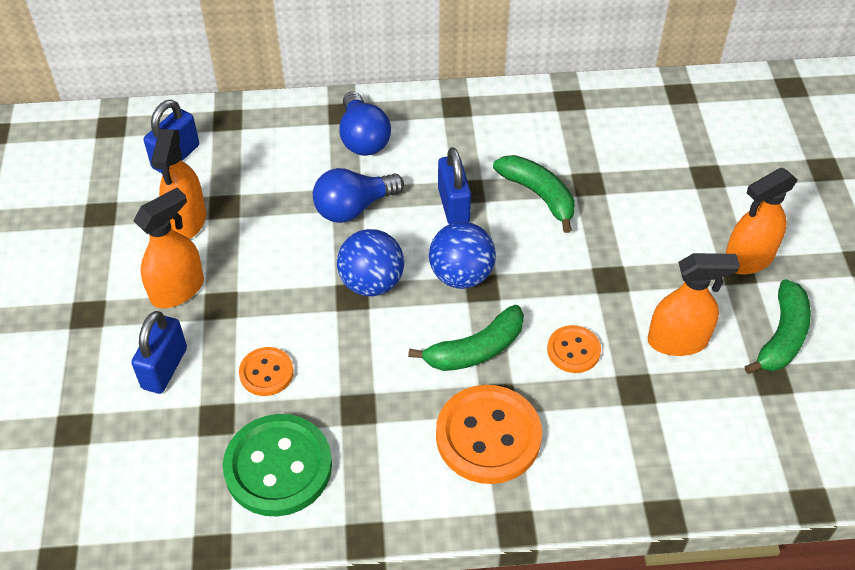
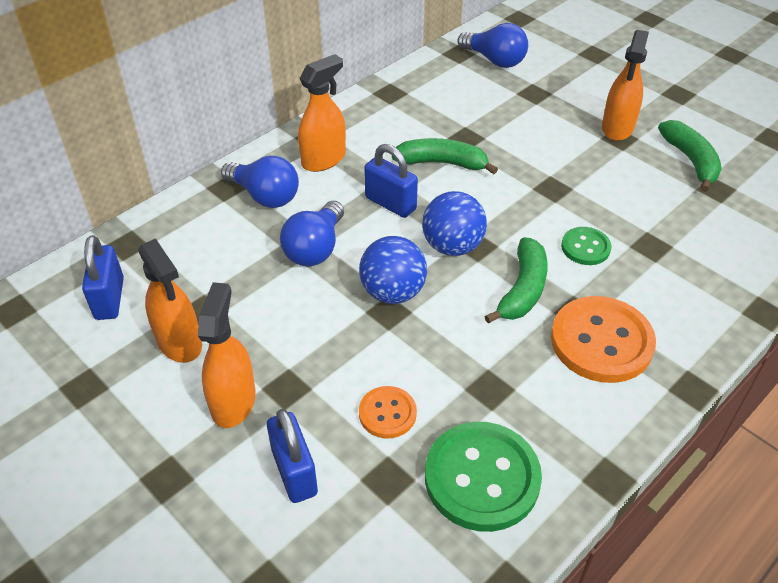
camera: 40 degrees left, 5 degrees down
orange button [547,325,601,373] -> green button [561,227,612,265]
orange spray bottle [648,253,740,356] -> orange spray bottle moved to [298,54,346,172]
none -> blue light bulb [457,23,528,68]

